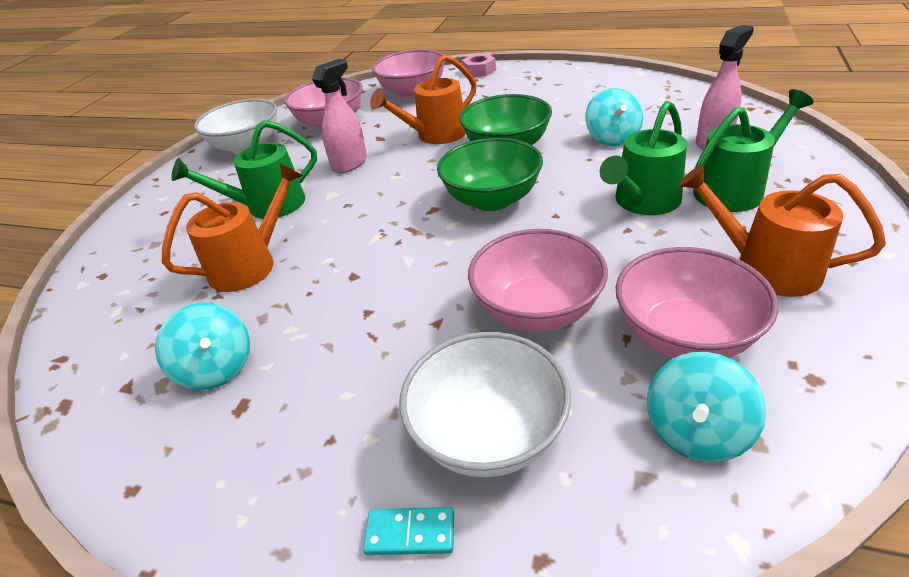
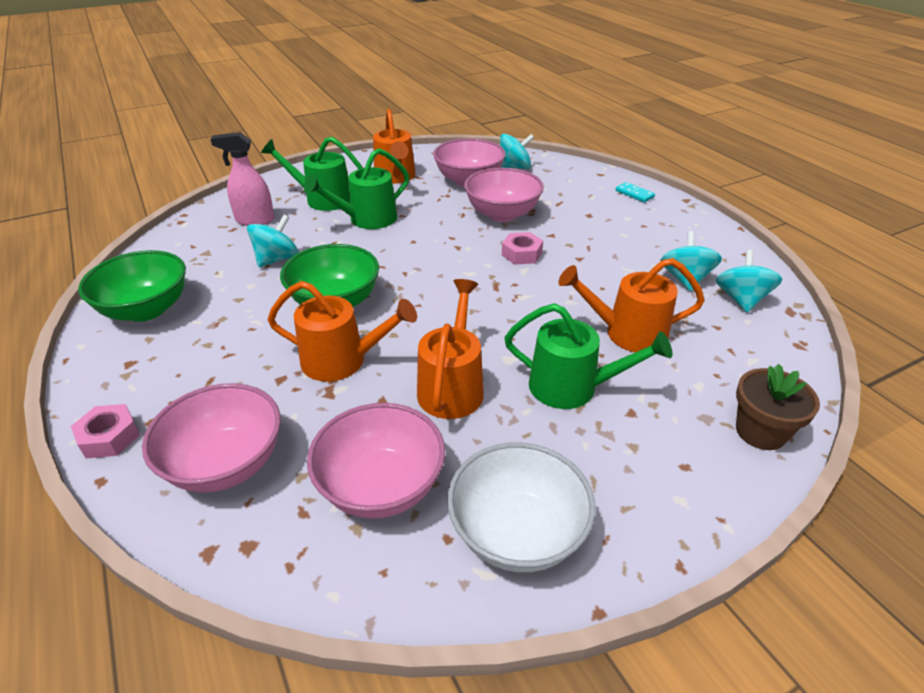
camera: 140 degrees left, 0 degrees up
pink spray bottle [312,59,367,173] -> orange watering can [417,279,484,419]
white bowl [400,332,571,477] -> none
green bowl [437,138,543,211] -> green bowl moved to [78,250,186,322]
green watering can [600,101,687,215] -> green watering can turned 150 degrees clockwise [304,148,409,229]
none -> pink nut [502,232,543,265]
none -> turquoise spinning top [716,250,782,313]
none -> brown flower pot [736,364,820,450]

